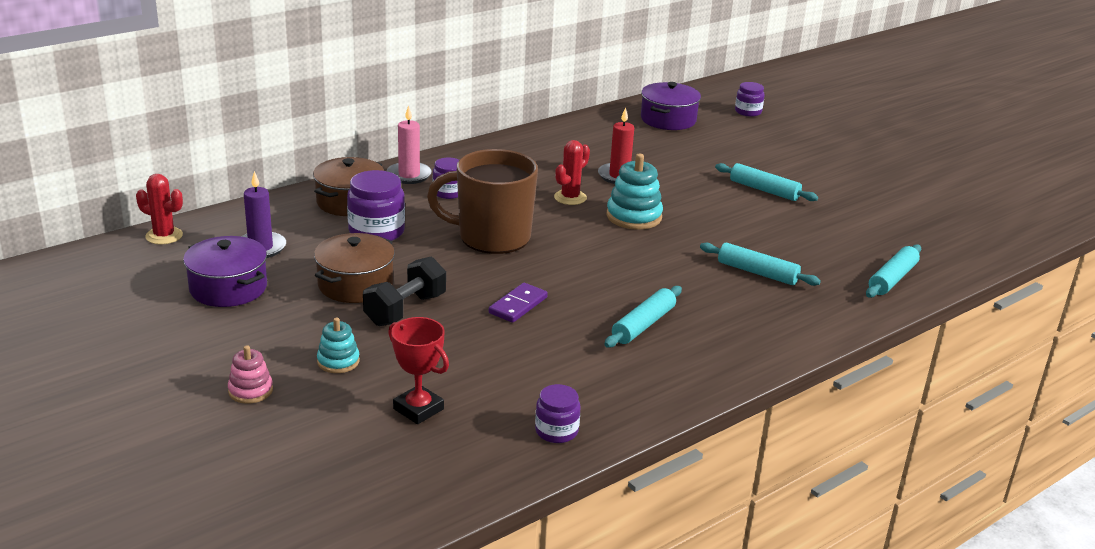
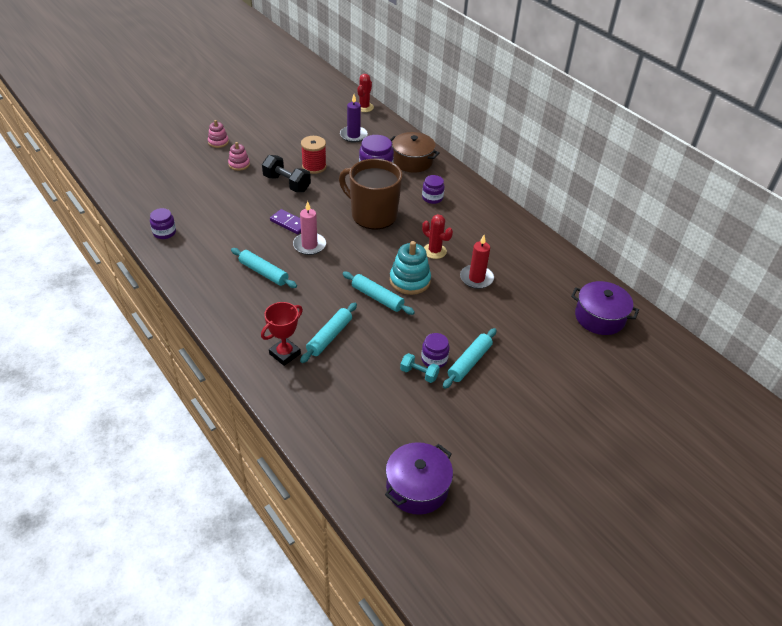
camera: 90 degrees right, 15 degrees up
purple pot [183,236,267,307] -> purple pot moved to [385,442,453,515]
brown pot [314,233,395,303] -> red spool [301,136,327,174]
turquoise stacking toy [317,317,360,373] -> pink stacking toy [228,142,250,171]
pink candle [387,105,432,184] -> pink candle moved to [293,201,326,255]
red trophy [388,317,449,424] -> red trophy moved to [261,302,303,366]
brown mug [427,149,538,254] -> brown mug turned 60 degrees counterclockwise [339,159,402,229]
purple jar [735,82,765,117] -> purple jar moved to [421,333,449,368]
turquoise rolling pin [866,244,921,298] -> turquoise rolling pin moved to [343,272,415,315]
none -> turquoise dumbbell [400,353,440,383]

